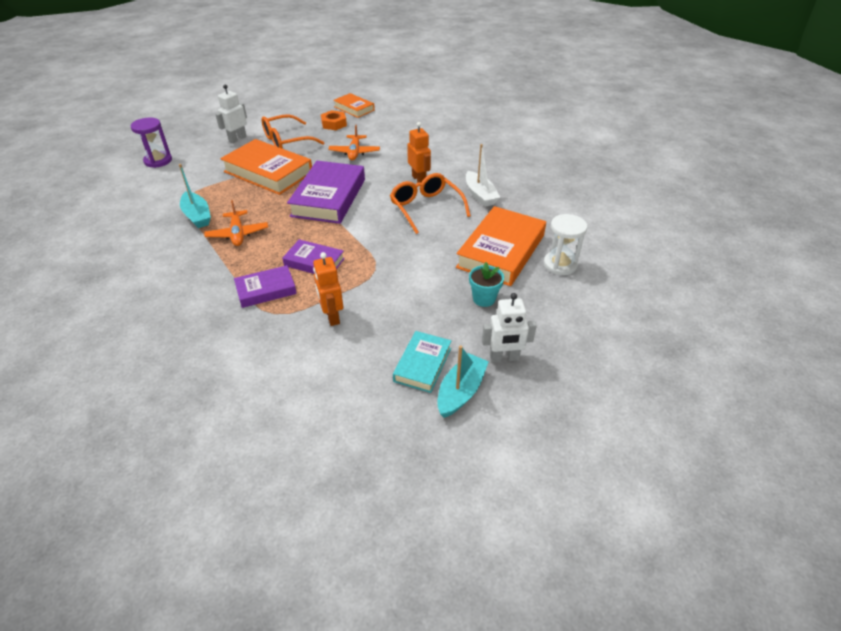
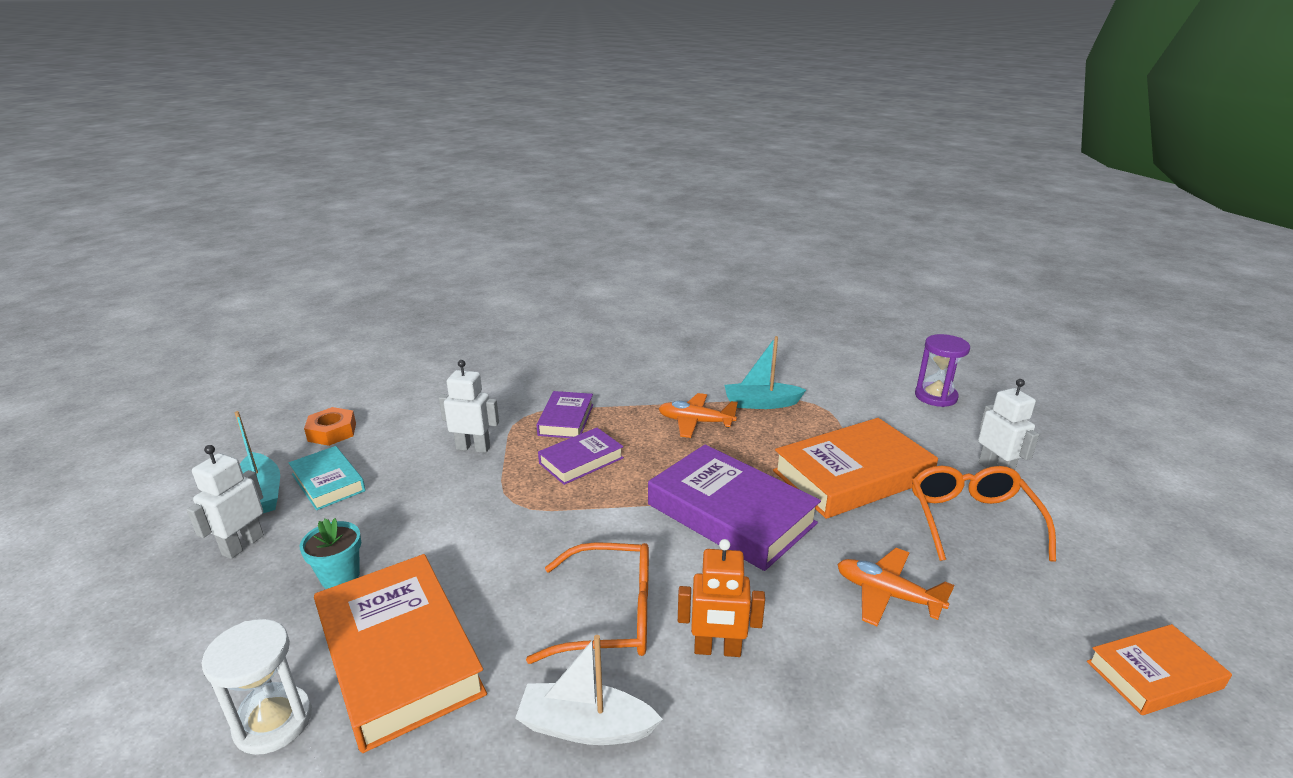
camera: 120 degrees right, 15 degrees down
orange robot [313,252,343,326] -> white robot [439,360,499,453]
orange nut [321,110,347,130] -> orange nut moved to [304,407,356,446]

